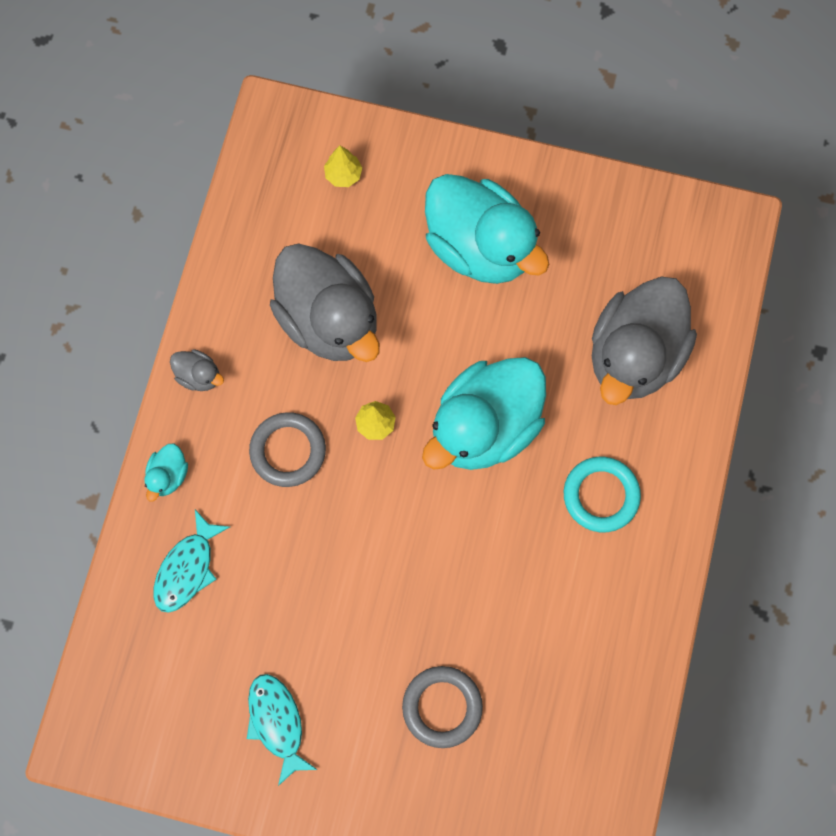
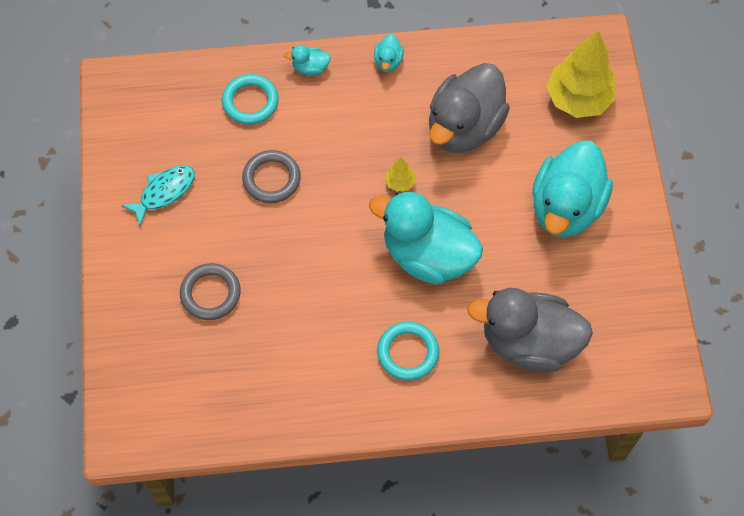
camera: 70 degrees right, 10 degrees down
turquoise fish [153,510,230,613] -> turquoise ring [222,74,279,125]
grey duck [170,349,224,391] -> turquoise duck [374,34,404,72]
grey ring [249,412,326,487] -> grey ring moved to [242,150,301,203]
yellow tree [324,146,362,187] -> yellow tree [546,31,616,118], size x2.30

